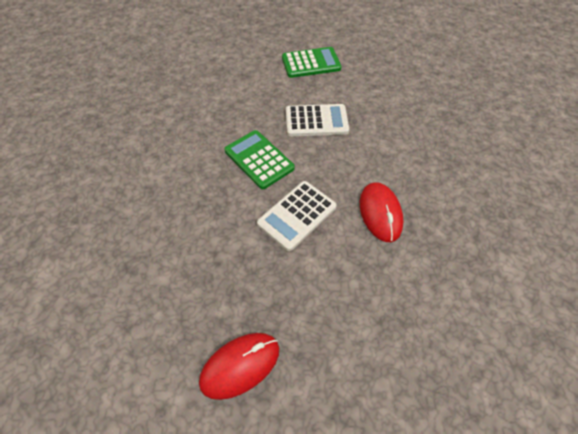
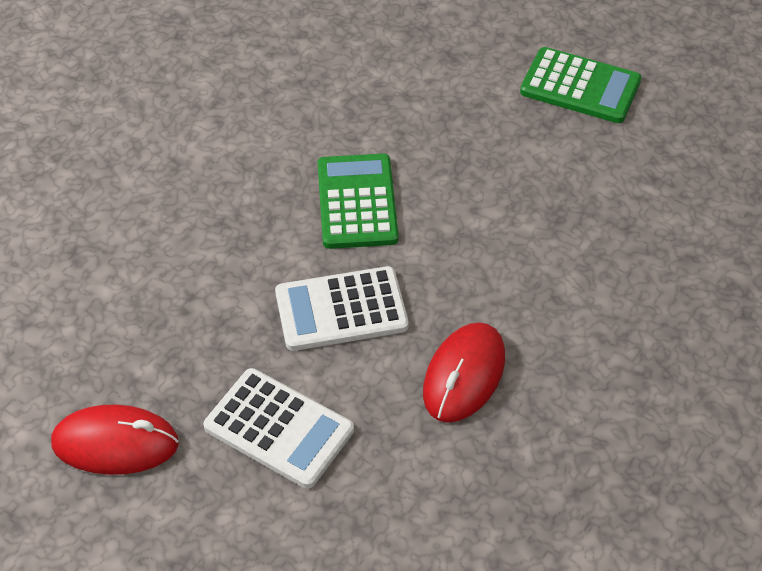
camera: 35 degrees right, 5 degrees down
white calculator [286,104,349,136] -> white calculator moved to [204,368,354,489]

